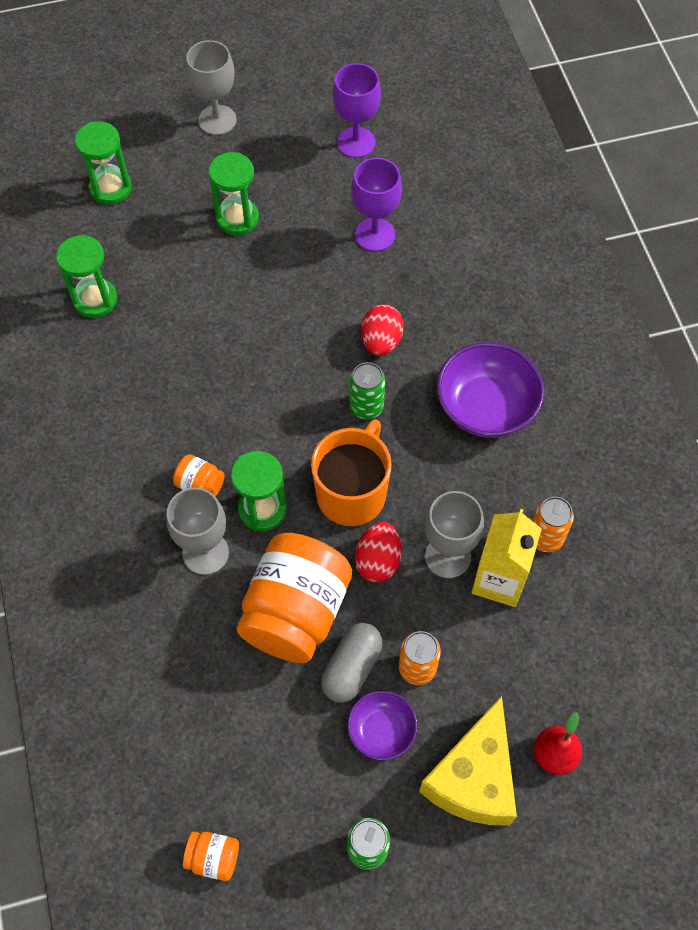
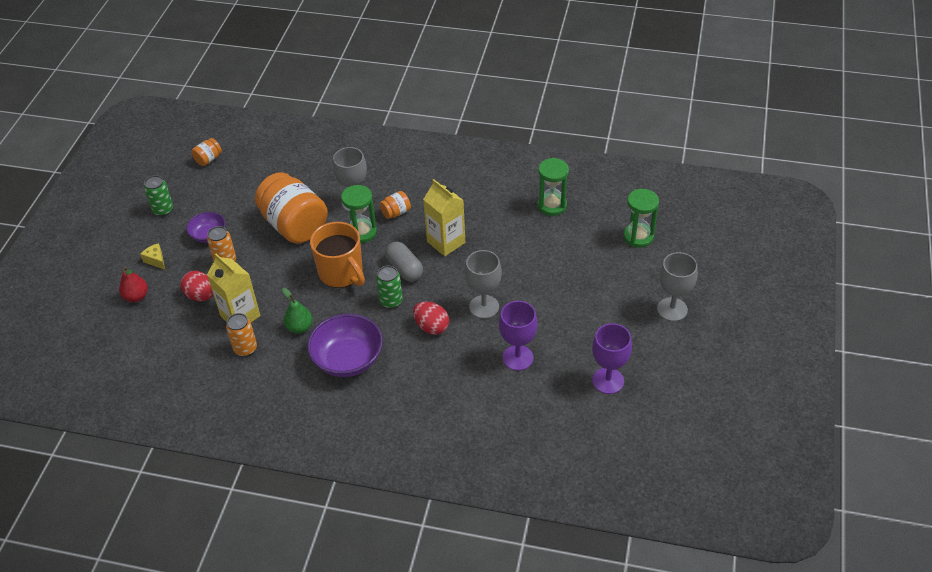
camera: 120 degrees right, 15 degrees down
green hourglass [209,152,259,235] -> none
grey capsule [321,623,382,703] -> grey capsule moved to [385,241,423,282]
red egg [355,522,402,582] -> red egg moved to [180,271,213,301]
yellow cheese [419,696,517,826] -> yellow cheese [140,243,165,270], size x0.40
grey goblet [425,491,484,578] -> grey goblet moved to [465,250,502,319]
none -> green pear [282,288,313,334]
none -> yellow carton [423,179,465,256]

